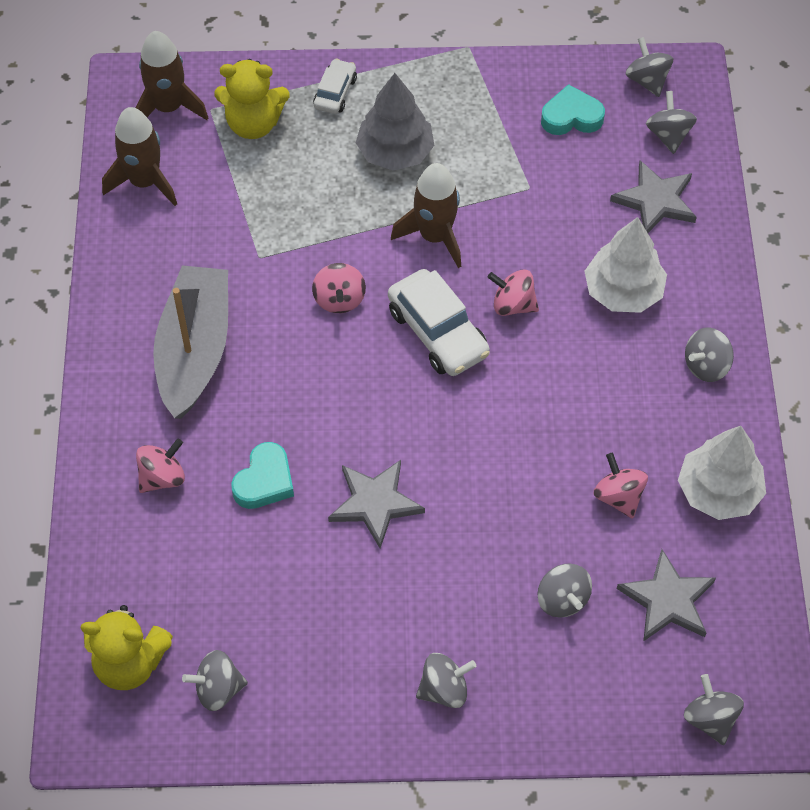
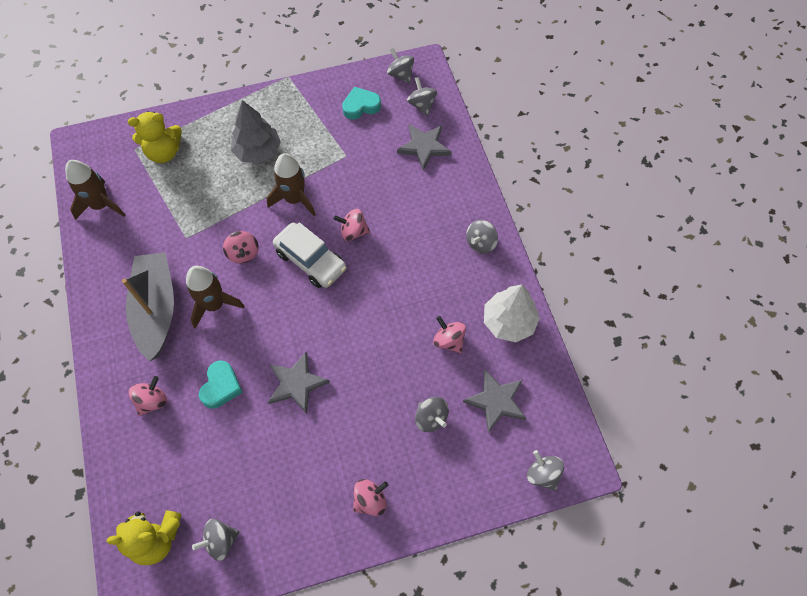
camera: 15 degrees left, 5 degrees up
brown rocket [136,31,208,120] -> brown rocket moved to [186,266,245,329]
white car [313,58,357,114] -> none
grey spinning top [416,653,476,708] -> pink spinning top [353,479,388,516]
white tree [584,217,667,313] -> none

